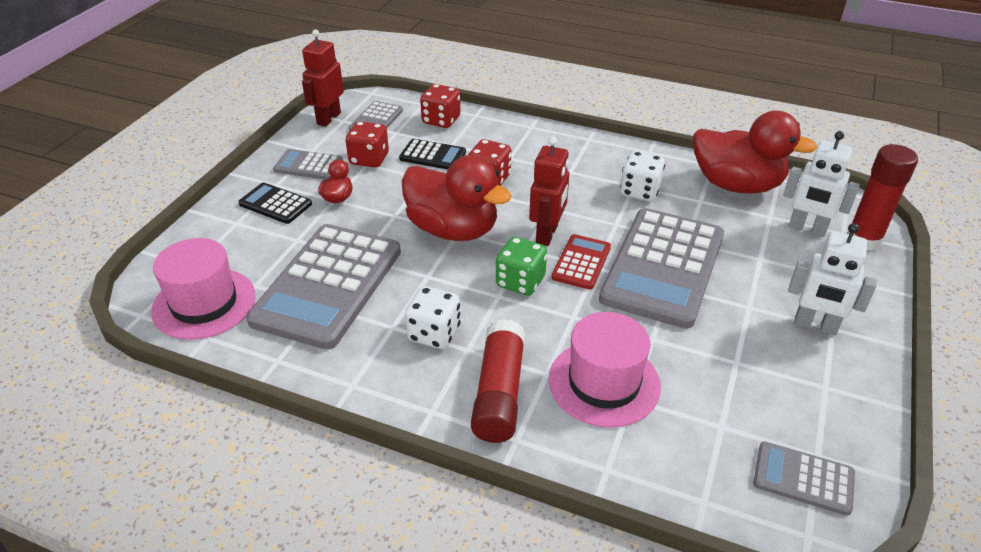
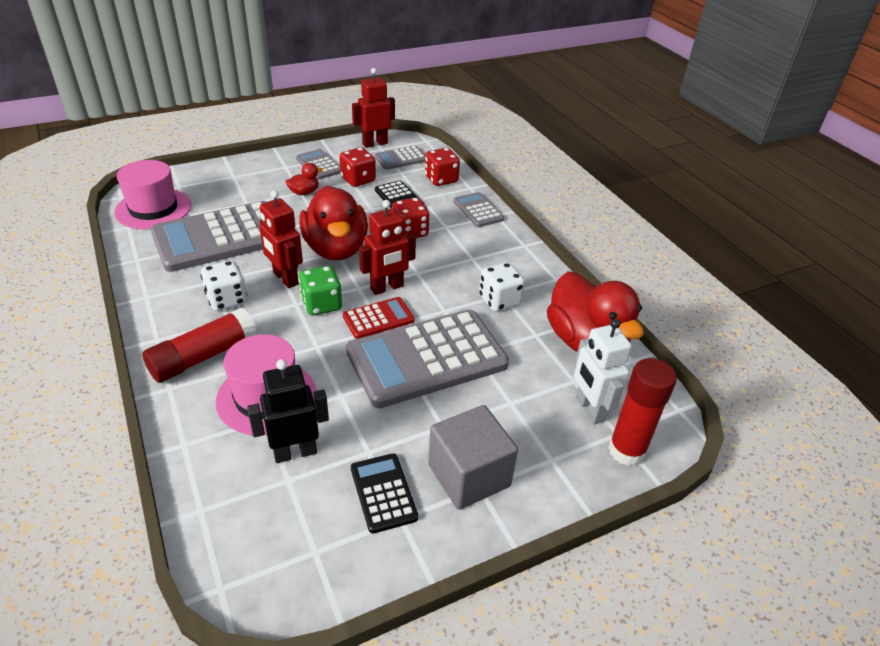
camera: 40 degrees right, 0 degrees up
black calculator [238,182,312,224] -> black calculator moved to [351,453,418,534]
grey calculator [753,441,855,516] -> grey calculator moved to [453,192,504,227]
white robot [788,223,877,335] -> grey cube [428,405,518,510]
none -> black robot [247,359,329,463]
none -> red robot [259,190,303,288]

